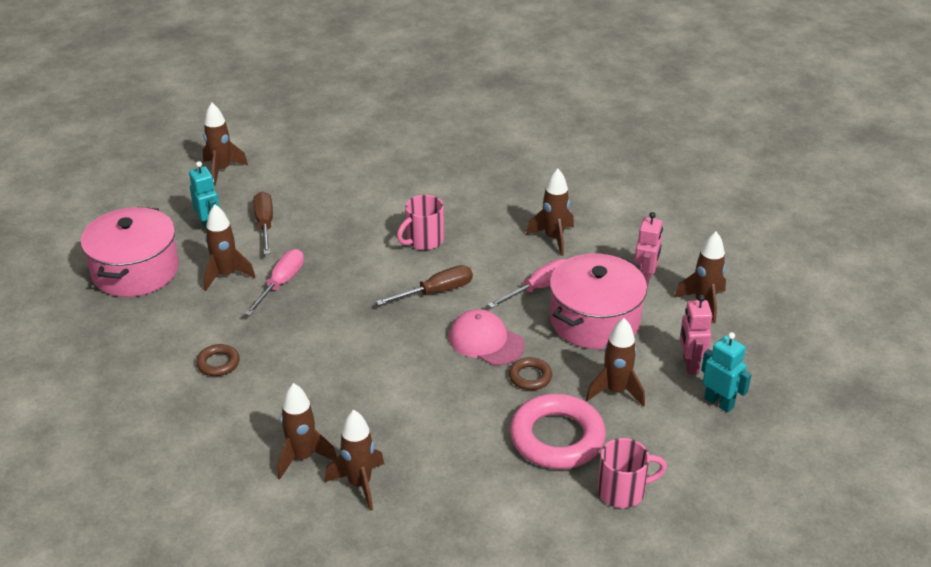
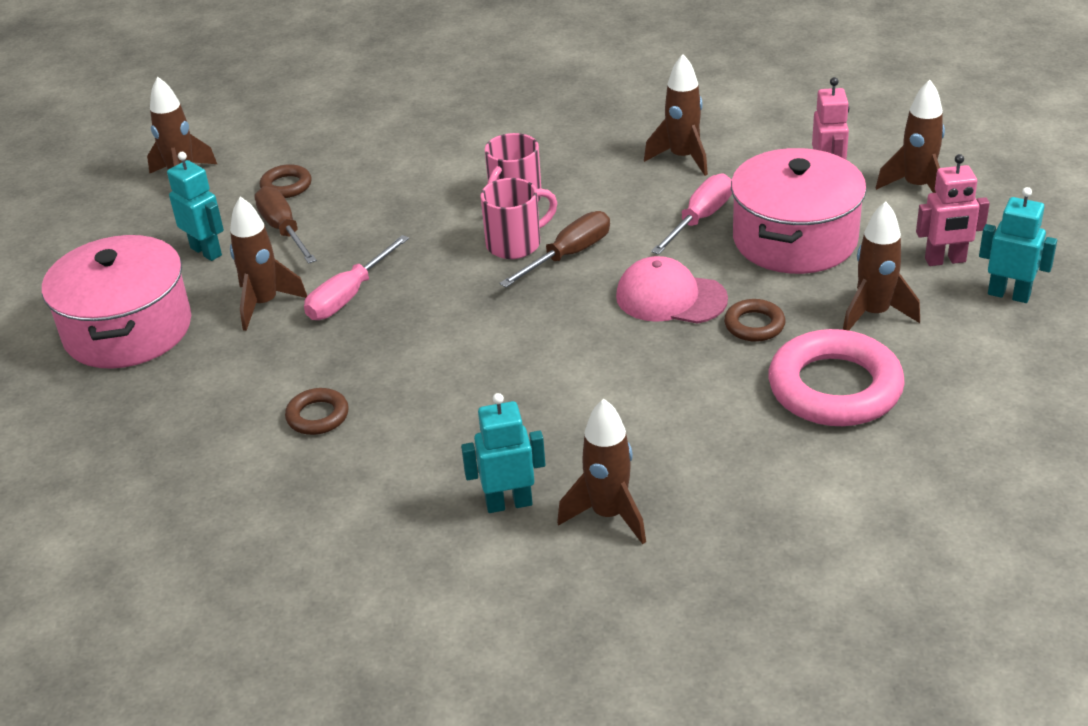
camera: 15 degrees left, 0 degrees up
pink screwdriver [244,249,304,316] -> pink screwdriver turned 150 degrees counterclockwise [304,235,409,320]
brown rocket [277,383,337,480] -> turquoise robot [461,393,546,513]
pink mug [597,438,667,508] -> pink mug moved to [480,178,558,259]
pink robot [680,295,712,375] -> pink robot turned 75 degrees counterclockwise [916,154,990,266]
none -> brown ring [260,164,312,198]

